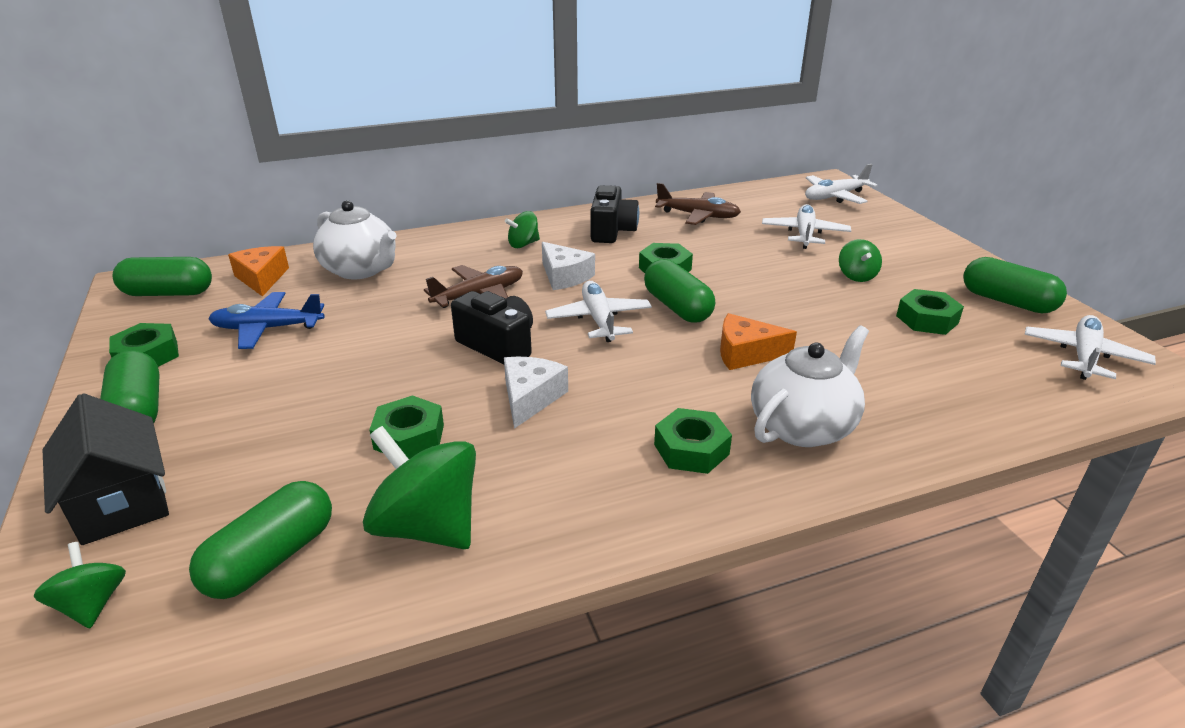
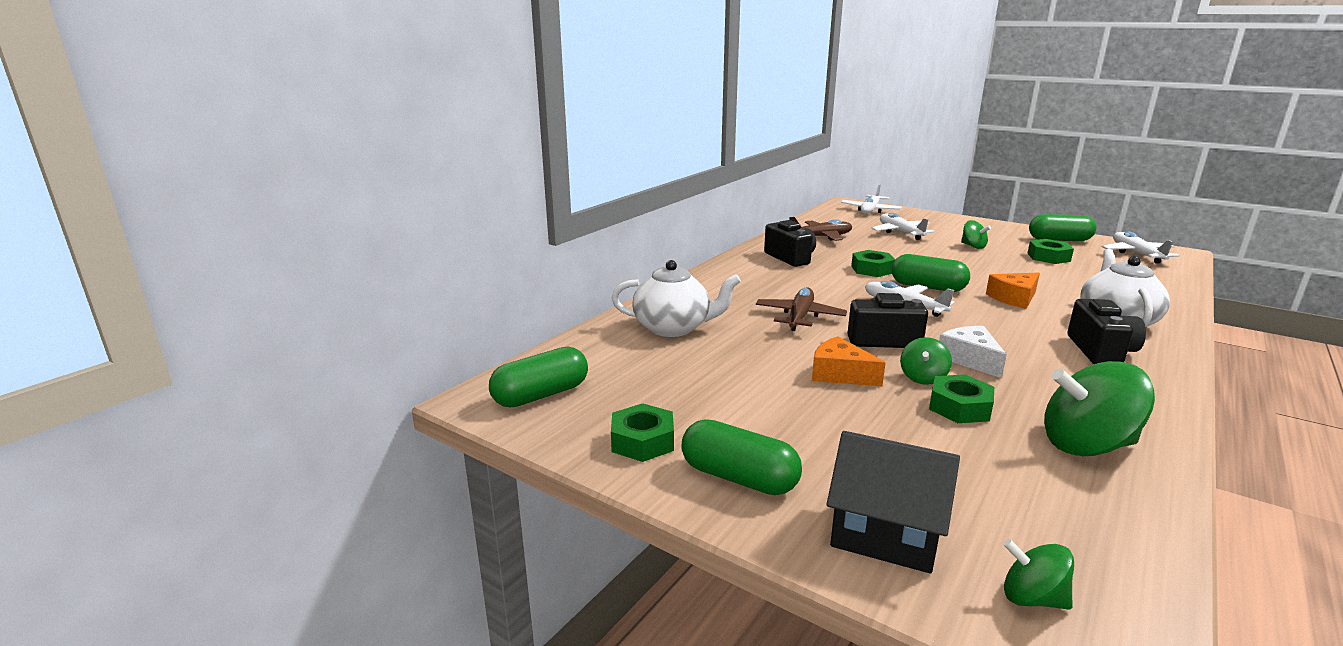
camera: 35 degrees left, 10 degrees down
green capsule [189,481,332,599] -> none
blue plane [208,292,325,349] -> none
orange cheese [228,246,289,297] -> orange cheese moved to [812,336,886,386]
green spinning top [505,211,540,248] -> green spinning top moved to [900,337,952,385]
white cheese [542,242,595,290] -> none
green nut [654,408,732,474] -> black camera [1067,299,1146,364]

